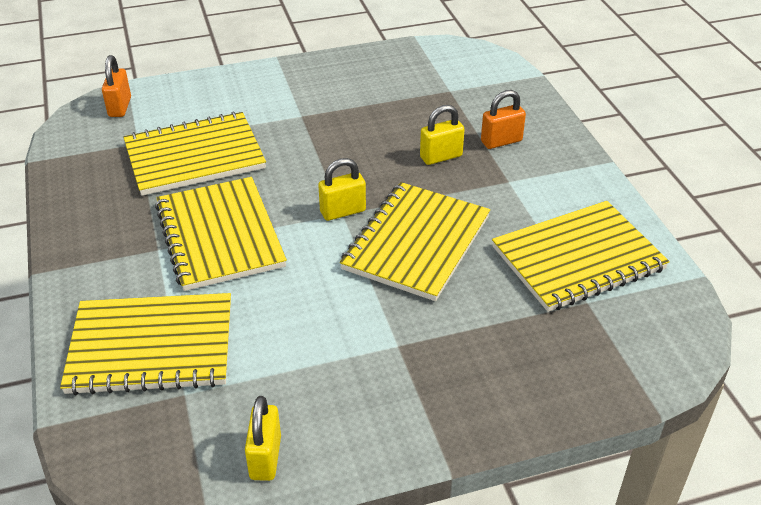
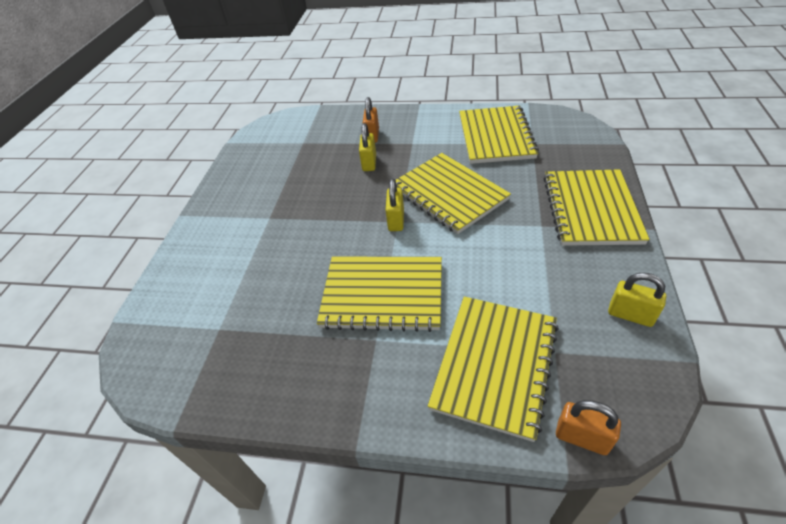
camera: 60 degrees left, 5 degrees up
orange padlock [102,55,131,117] -> orange padlock moved to [556,400,621,455]
yellow notebook [123,112,266,196] -> yellow notebook moved to [544,169,650,246]

